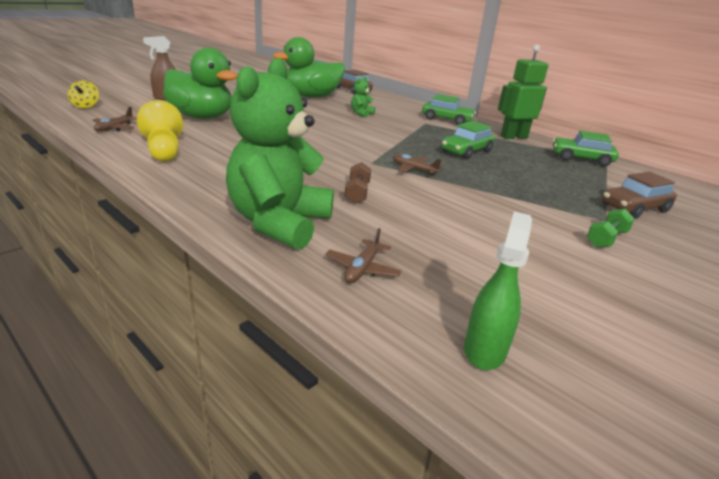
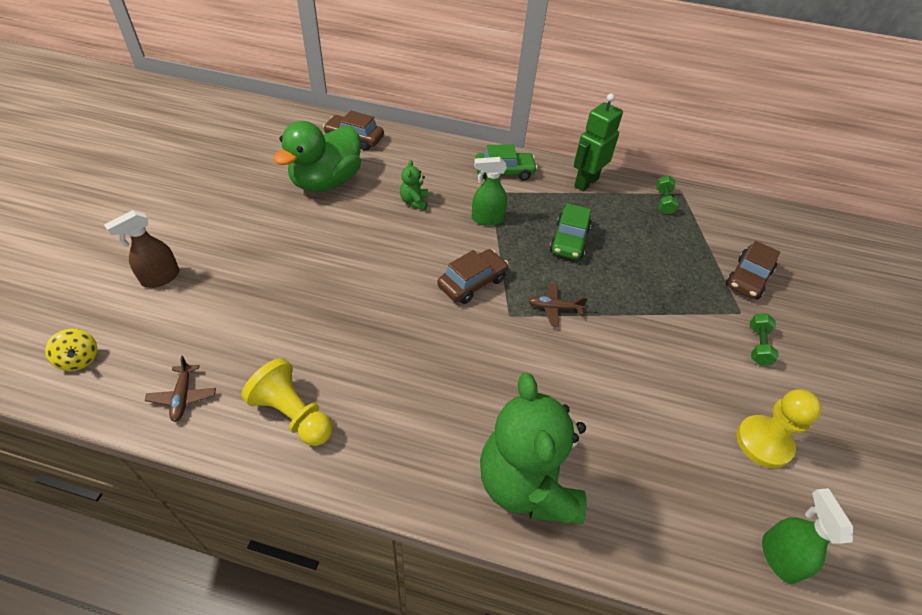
camera: 30 degrees left, 20 degrees up
green duck [163,48,237,119] -> none
brown plane [325,228,402,283] -> none
brown dumbbell [345,162,371,204] -> none
green car [553,130,619,166] -> green dumbbell [656,175,679,214]
none -> brown car [437,249,509,304]
none -> green spray bottle [472,157,507,226]
none -> yellow pawn [736,389,822,468]

